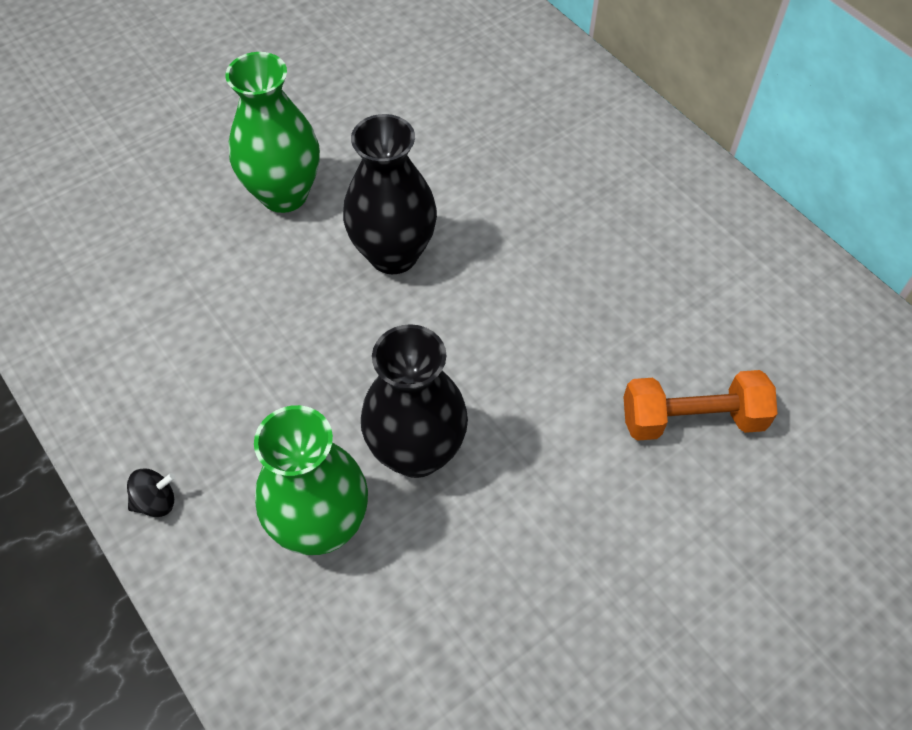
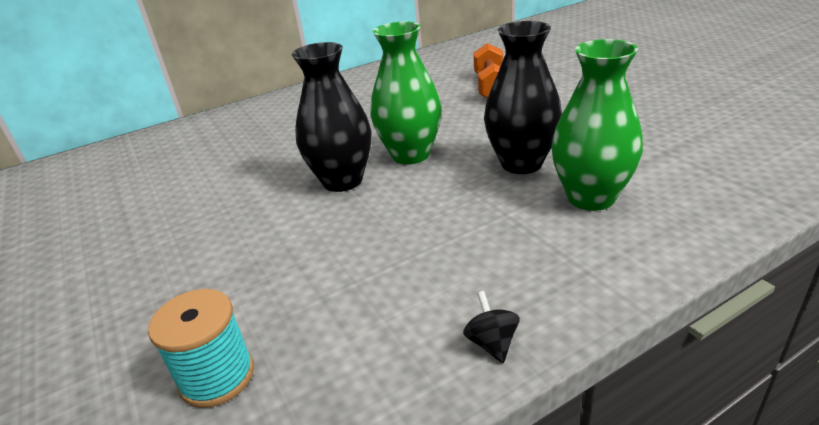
camera: 80 degrees left, 25 degrees down
black spinning top [127,468,175,517] -> black spinning top moved to [463,291,519,363]
green vase [225,52,320,213] -> green vase moved to [371,22,442,164]
none -> turquoise spool [148,289,254,408]

